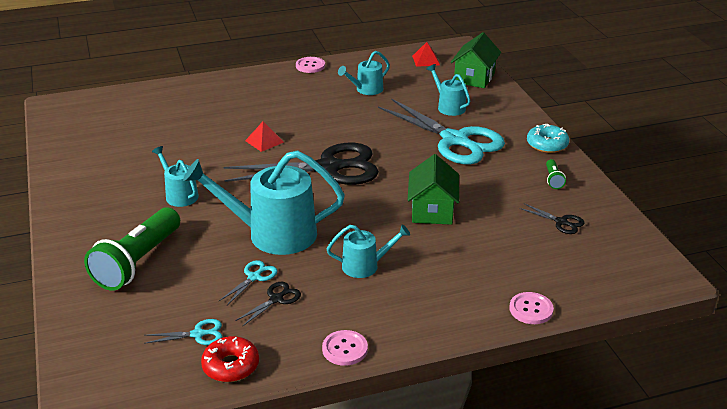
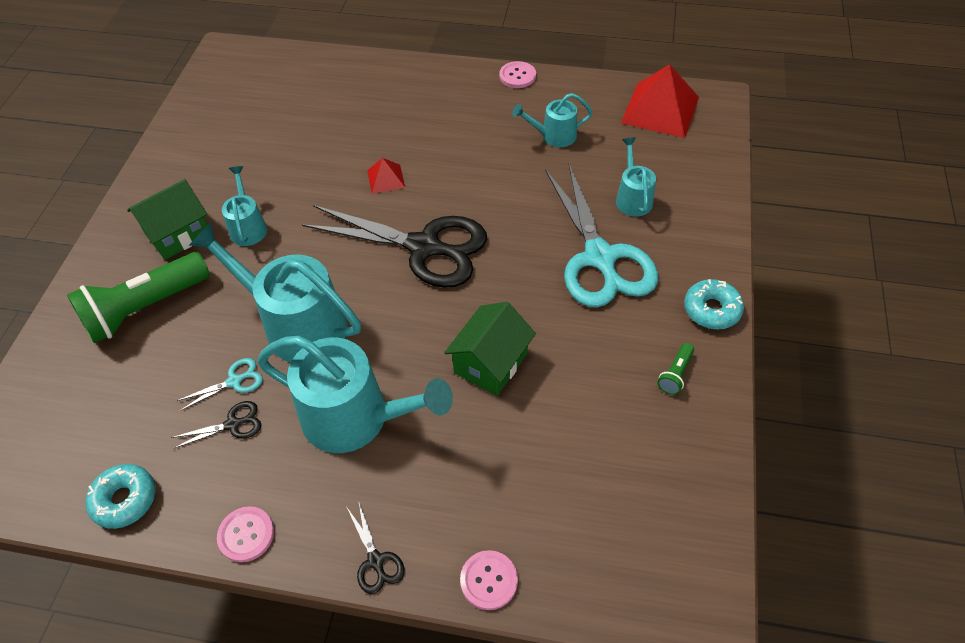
camera: 30 degrees right, 20 degrees up
turquoise scissors [144,319,223,345] -> none
red donut [201,336,259,382] -> turquoise donut [86,464,156,529]
turquoise watering can [327,224,410,278] -> turquoise watering can [257,336,453,453], size x1.95
red pyramid [412,42,440,67] -> red pyramid [621,64,699,138], size x2.02
green house [451,32,501,88] -> green house moved to [127,179,208,260]
black scissors [519,203,584,234] -> black scissors moved to [346,501,404,594]

